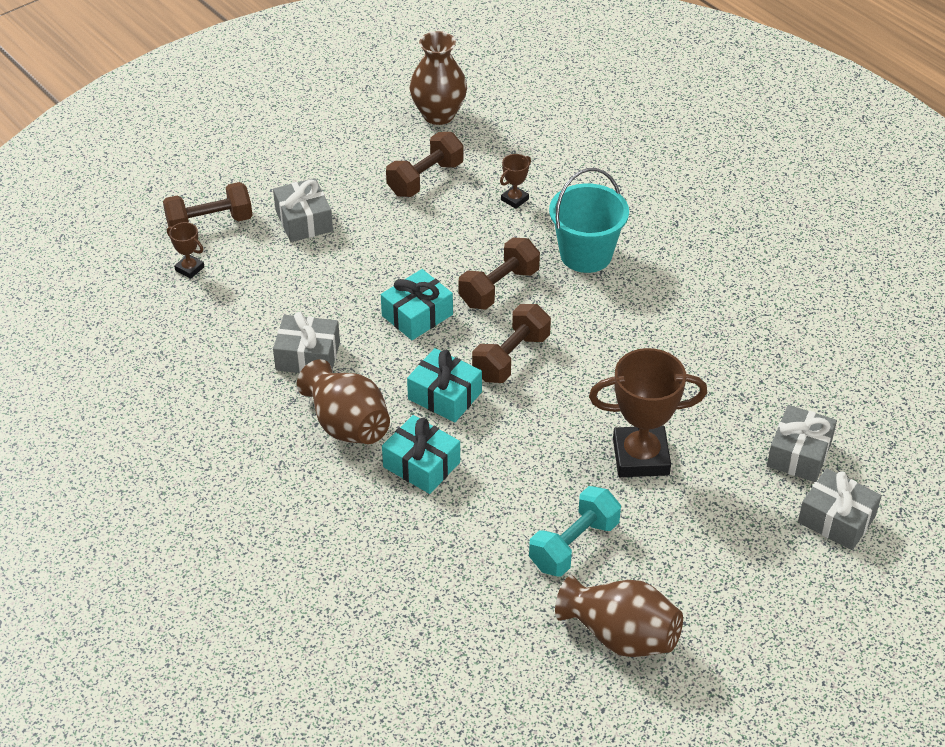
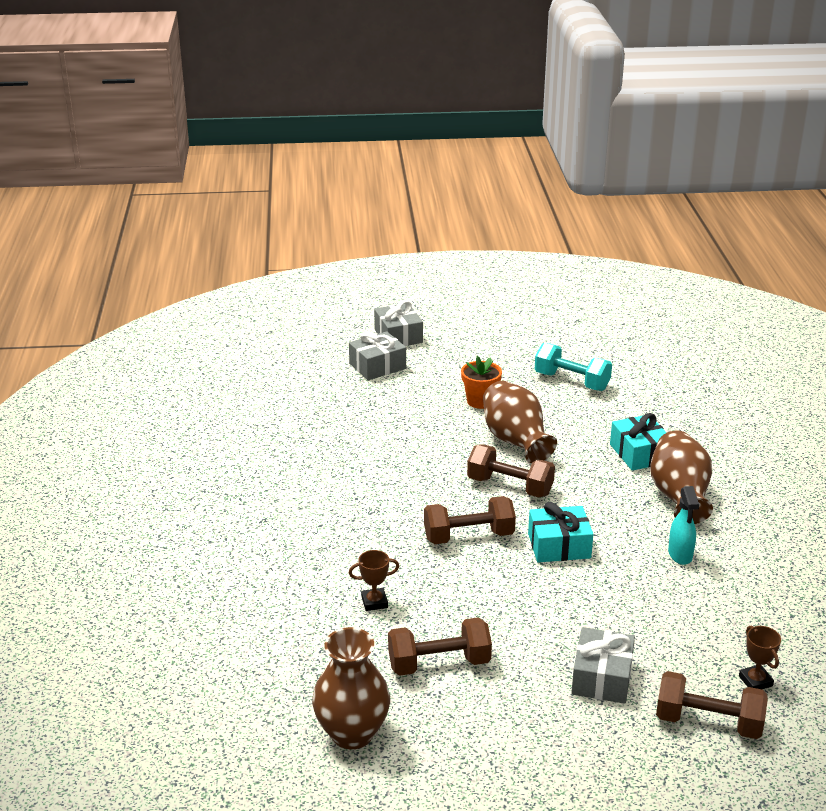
camera: 145 degrees left, 15 degrees down
grey gift [273,312,340,373] -> turquoise spray bottle [668,486,699,565]
turquoise gift [407,348,482,422] -> none
brown dumbbell [472,304,551,383] -> brown dumbbell turned 45 degrees clockwise [467,444,555,498]
turquoise dumbbell [529,486,621,577] -> turquoise dumbbell turned 45 degrees clockwise [535,342,612,391]
turquoise bucket [549,168,629,273] -> none
brown vase [555,575,683,657] -> brown vase moved to [483,381,557,463]
brown trophy [589,348,707,477] -> orange flower pot [461,356,502,409]

